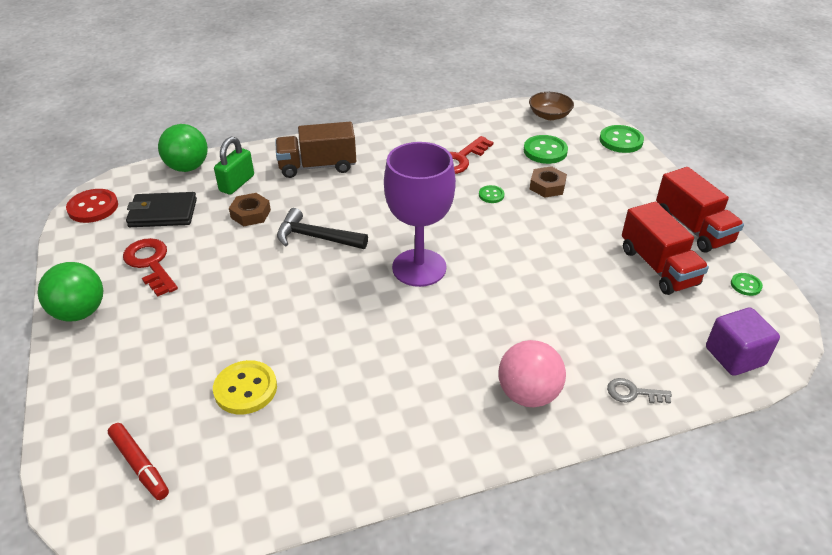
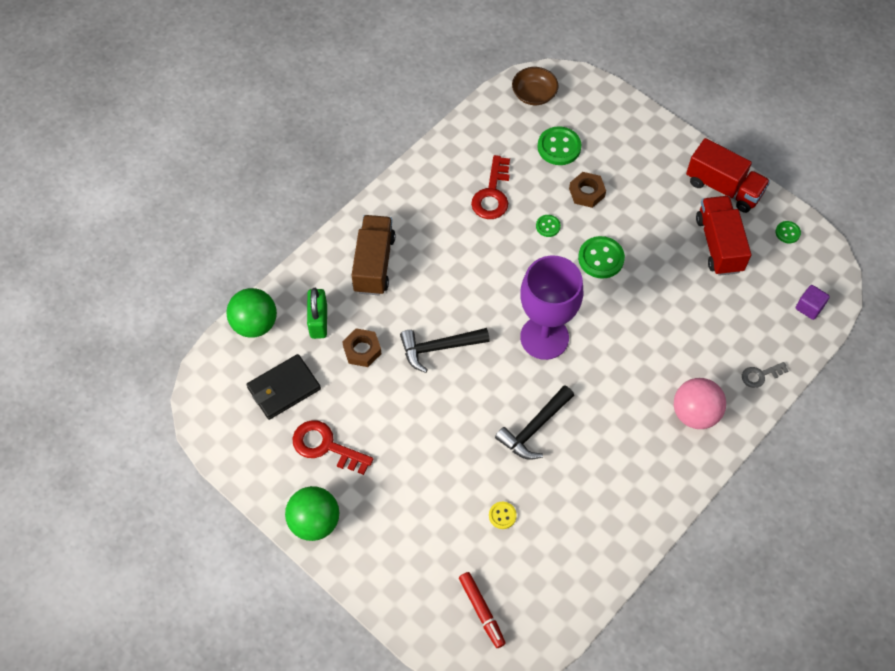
camera: 30 degrees left, 20 degrees up
red button [66,189,118,223] -> none
red marker [108,423,169,500] -> red marker turned 45 degrees clockwise [459,572,506,648]
yellow button [213,360,277,414] -> yellow button [489,502,517,529], size x0.54
brown truck [275,122,356,178] -> brown truck turned 135 degrees clockwise [352,215,395,295]
green button [600,125,644,153] -> green button moved to [578,236,625,279]
red truck [622,202,709,295] -> red truck turned 135 degrees counterclockwise [696,196,751,276]
purple cube [706,308,780,376] -> purple cube [796,285,830,320], size x0.64
none -> black hammer [495,385,574,460]

